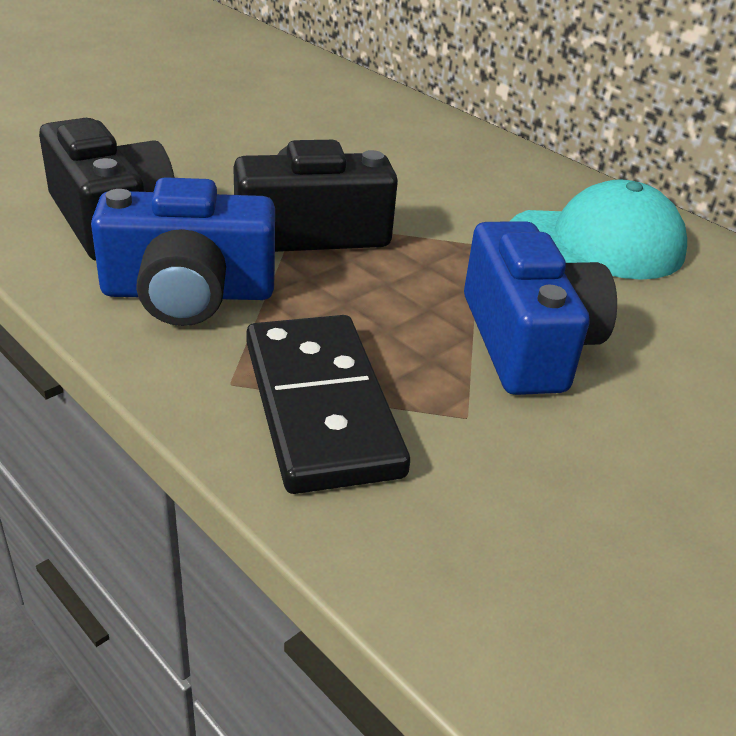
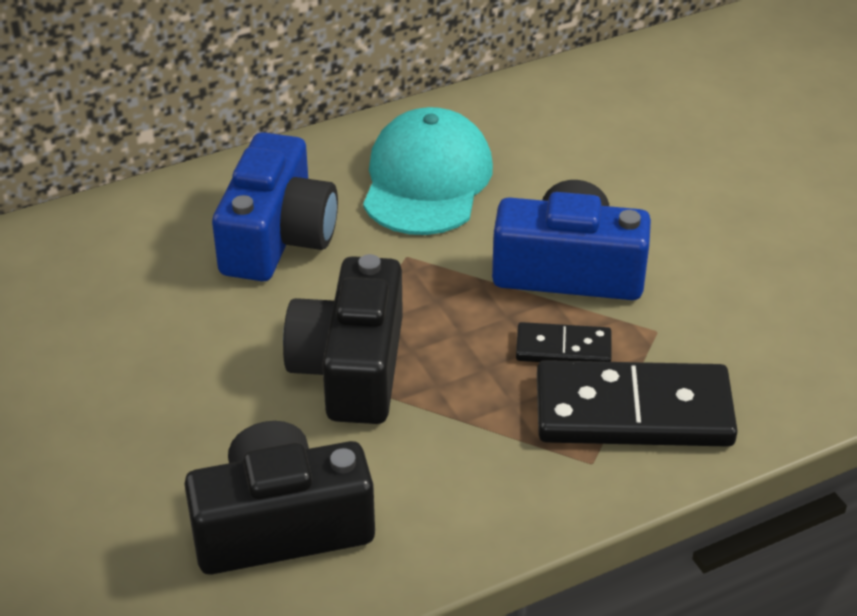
camera: 70 degrees left, 5 degrees up
blue camera [91,177,275,326] -> blue camera moved to [212,132,338,281]
none -> black domino [516,322,611,362]

